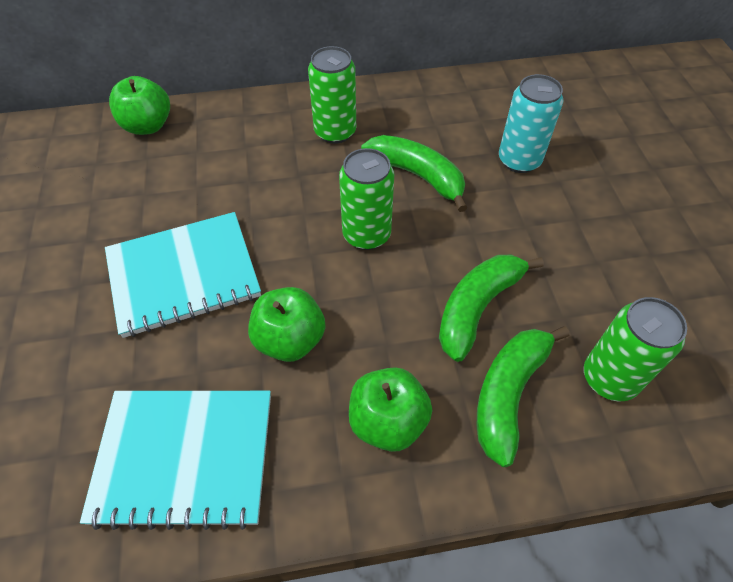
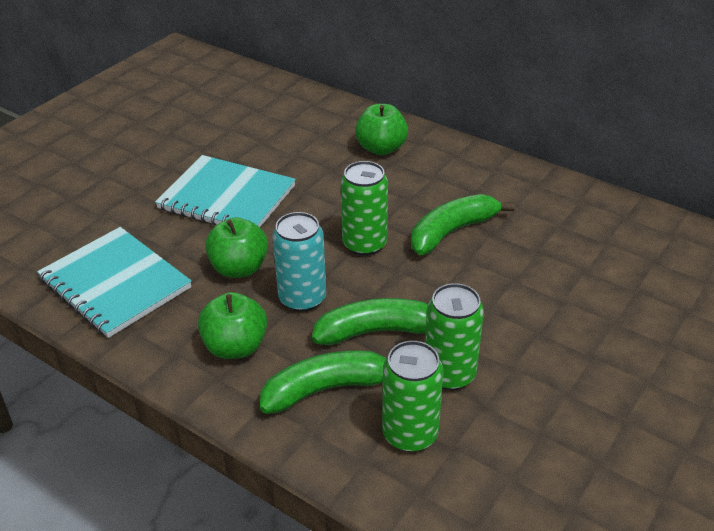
camera: 45 degrees right, 15 degrees down
green apple [109,76,170,135] -> green apple moved to [355,104,408,155]
green can [308,46,356,144] -> green can moved to [425,283,484,390]
green banana [361,135,467,212] -> green banana turned 120 degrees counterclockwise [411,194,515,255]
turquoise can [499,74,563,173] -> turquoise can moved to [272,212,326,312]

